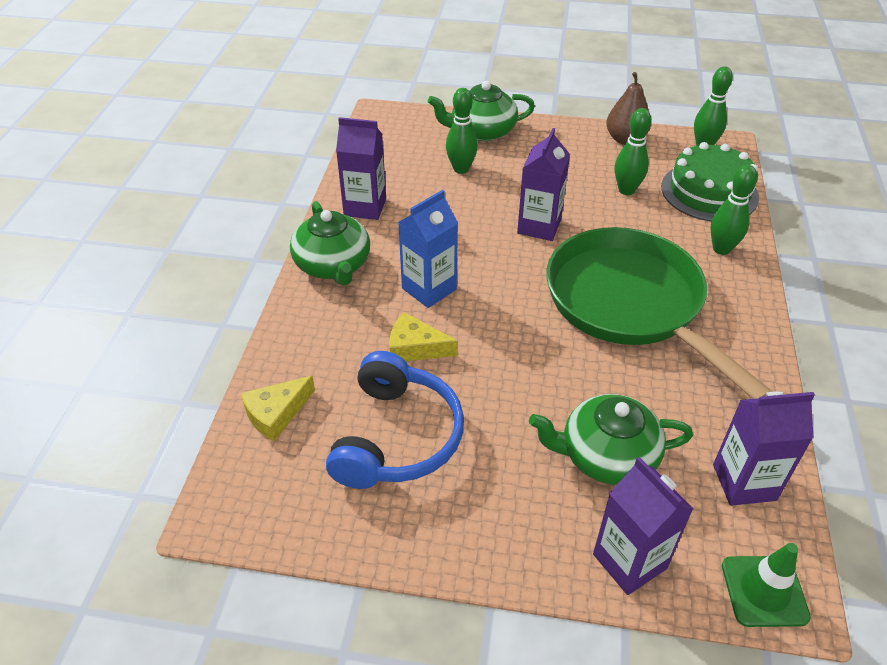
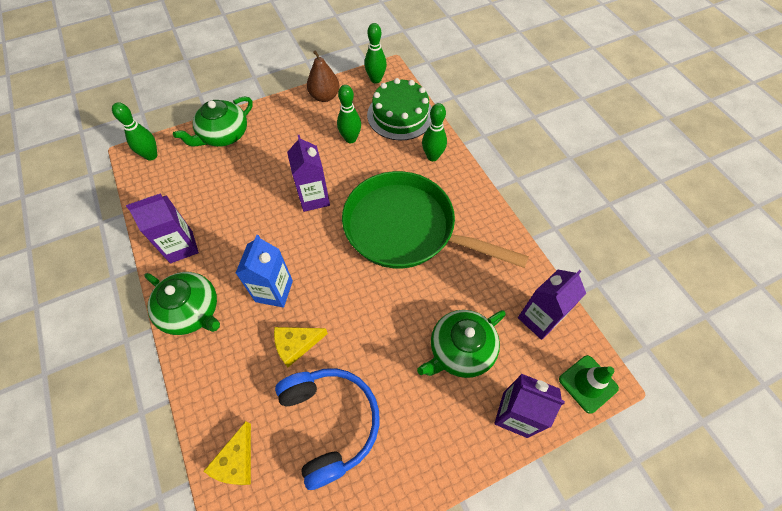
camera: 35 degrees left, 15 degrees up
green bowling pin [446,88,478,174] -> green bowling pin moved to [112,102,157,161]

